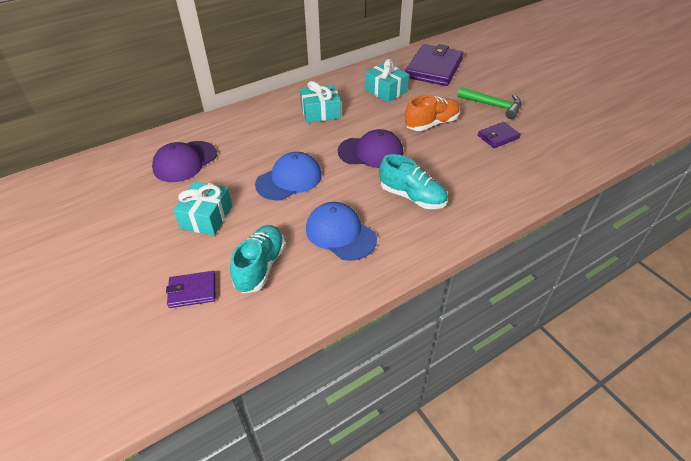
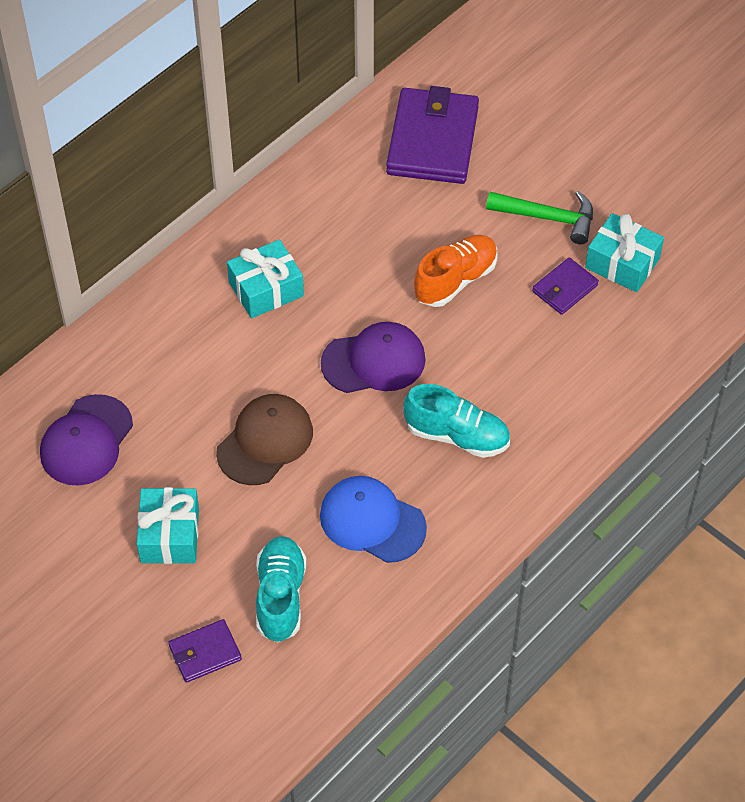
camera: 15 degrees left, 10 degrees up
blue cap [255,152,322,201] -> brown cap [216,394,313,485]
turquoise gift [365,59,409,102] -> turquoise gift moved to [585,213,664,292]

